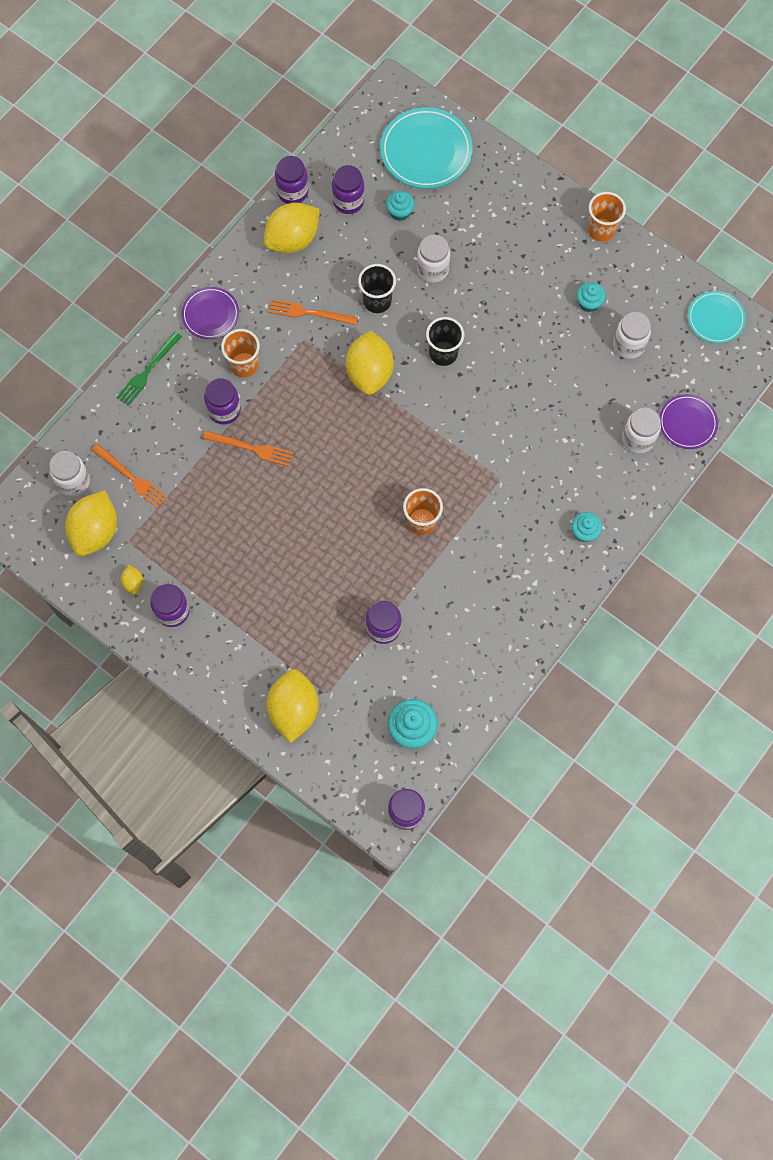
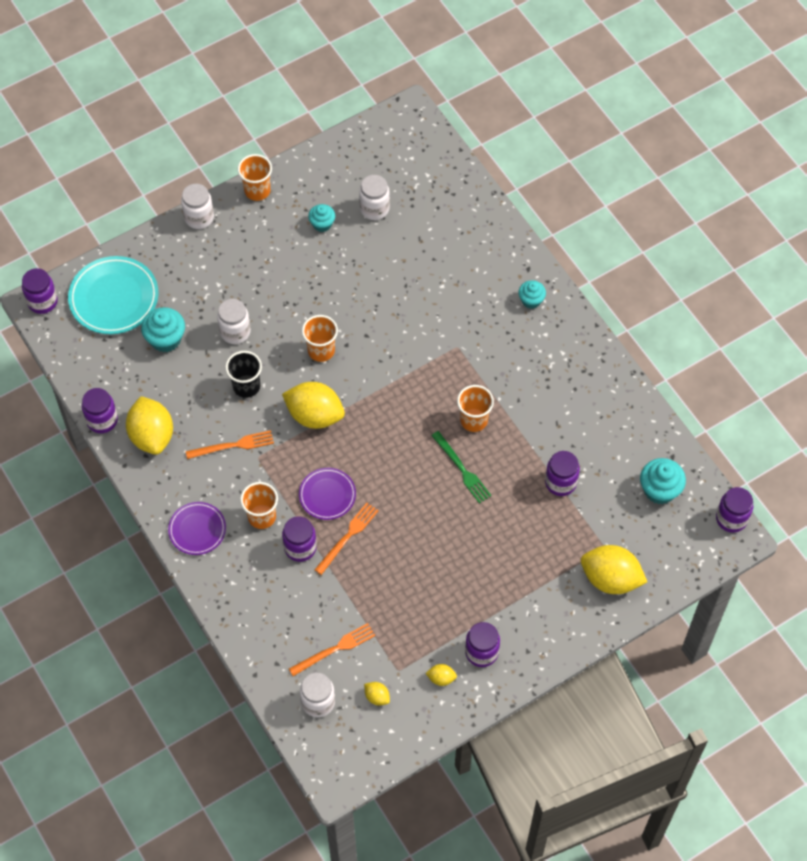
camera: 70 degrees left, 10 degrees down
yellow lemon [65,490,117,556] -> yellow lemon [364,682,390,705], size x0.44
green fork [117,332,182,406] -> green fork moved to [431,431,492,503]
orange fork [268,299,358,325] -> orange fork turned 135 degrees counterclockwise [186,430,274,459]
purple jar [332,165,365,214] -> purple jar moved to [22,268,58,314]
turquoise cupcake [386,191,415,221] -> turquoise cupcake [141,307,185,352], size x1.57
black cup [426,317,464,366] -> orange cup [302,315,338,362]
white jar [622,408,661,453] -> white jar moved to [181,184,214,229]
purple plate [659,394,718,449] -> purple plate moved to [299,468,356,520]
turquoise plate [688,291,746,344] -> none

